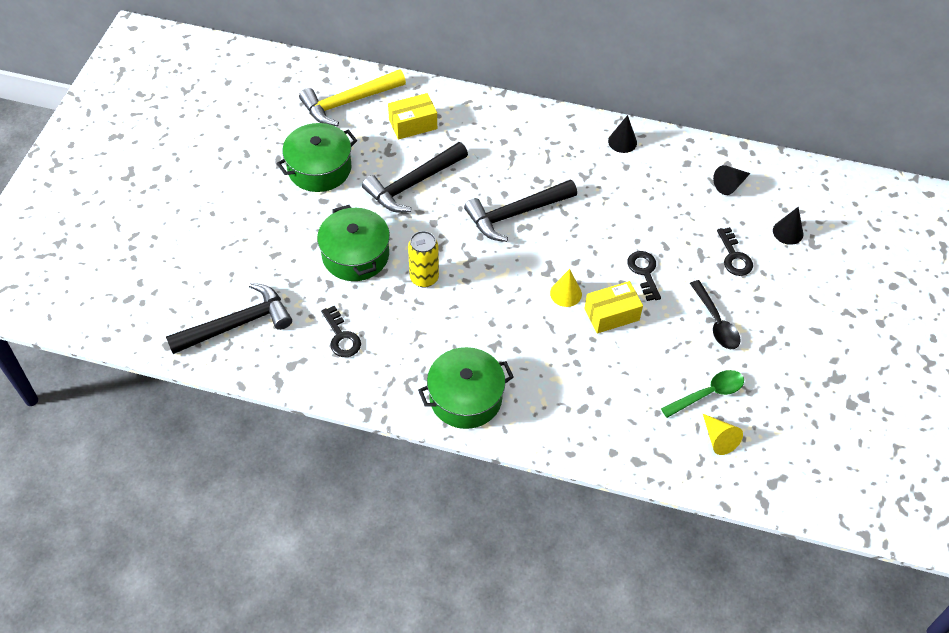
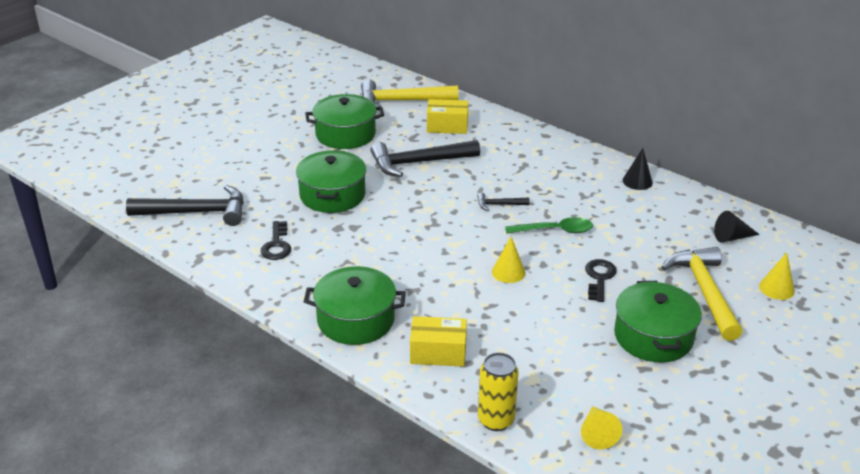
camera: 25 degrees right, 20 degrees down
yellow can [408,231,439,288] -> yellow can moved to [478,352,519,431]
black hammer [464,179,577,242] -> black hammer [477,192,530,211], size x0.45
yellow box [584,281,643,333] -> yellow box moved to [410,316,467,367]
green spoon [661,370,744,418] -> green spoon moved to [505,217,593,234]
black spoon [690,280,741,349] -> green pot [614,281,702,363]
black key [717,227,753,276] -> yellow hammer [661,247,743,341]
black cone [773,207,803,245] -> yellow cone [759,252,795,300]

